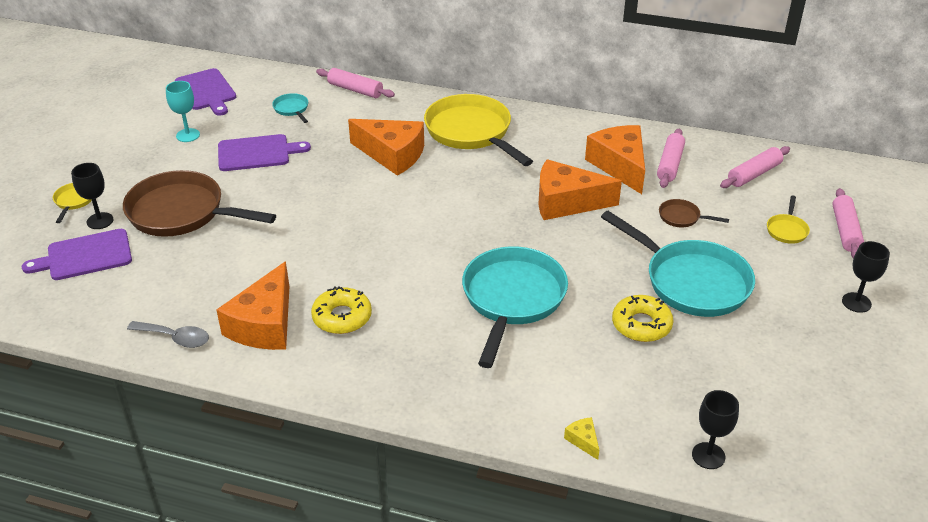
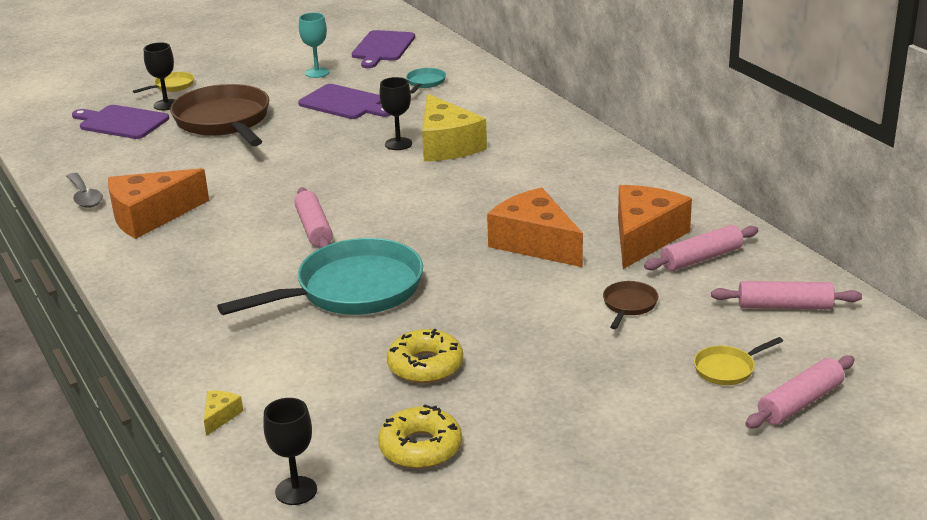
camera: 45 degrees right, 10 degrees down
yellow donut [311,286,372,334] -> yellow donut moved to [378,405,462,469]
pink rolling pin [316,68,395,98] -> pink rolling pin moved to [294,188,333,248]
orange cheese [348,119,424,176] -> yellow cheese [422,94,487,162]
yellow pan [424,94,533,166] -> none
turquoise pan [601,211,755,317] -> none
brown pan [659,199,729,227] -> brown pan turned 45 degrees clockwise [603,281,658,329]
black goblet [842,241,890,313] -> black goblet moved to [379,77,412,150]

